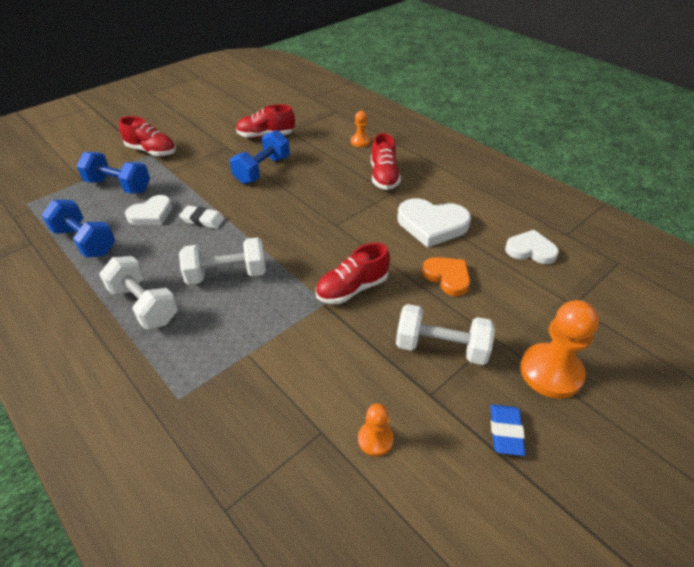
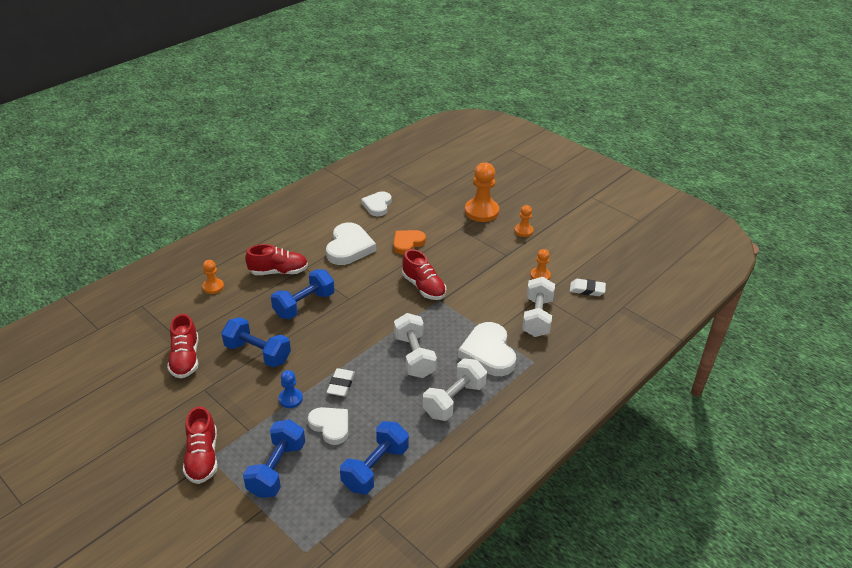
camera: 95 degrees left, 5 degrees down
red shoe [119,116,176,156] -> red shoe turned 150 degrees clockwise [183,406,218,484]
white dumbbell [396,304,495,365] -> white dumbbell moved to [522,277,555,337]
blue eraser [490,404,525,456] -> orange pawn [515,205,534,237]
none -> blue dumbbell [271,269,335,319]
none -> blue pawn [279,370,303,408]
none -> white heart [458,322,516,376]
none -> white eraser [570,279,606,296]

